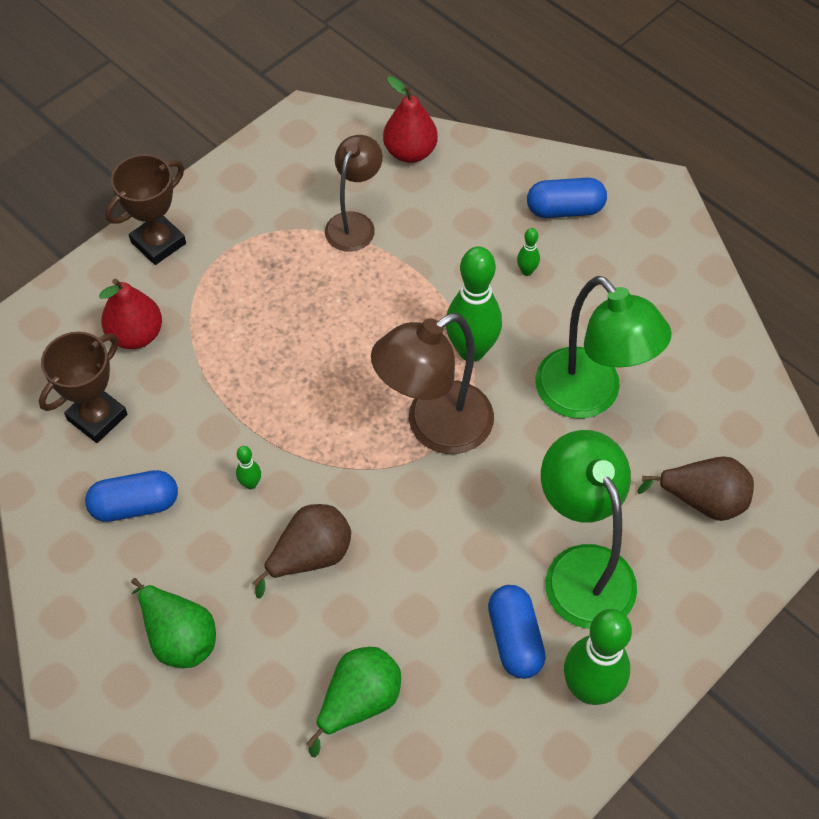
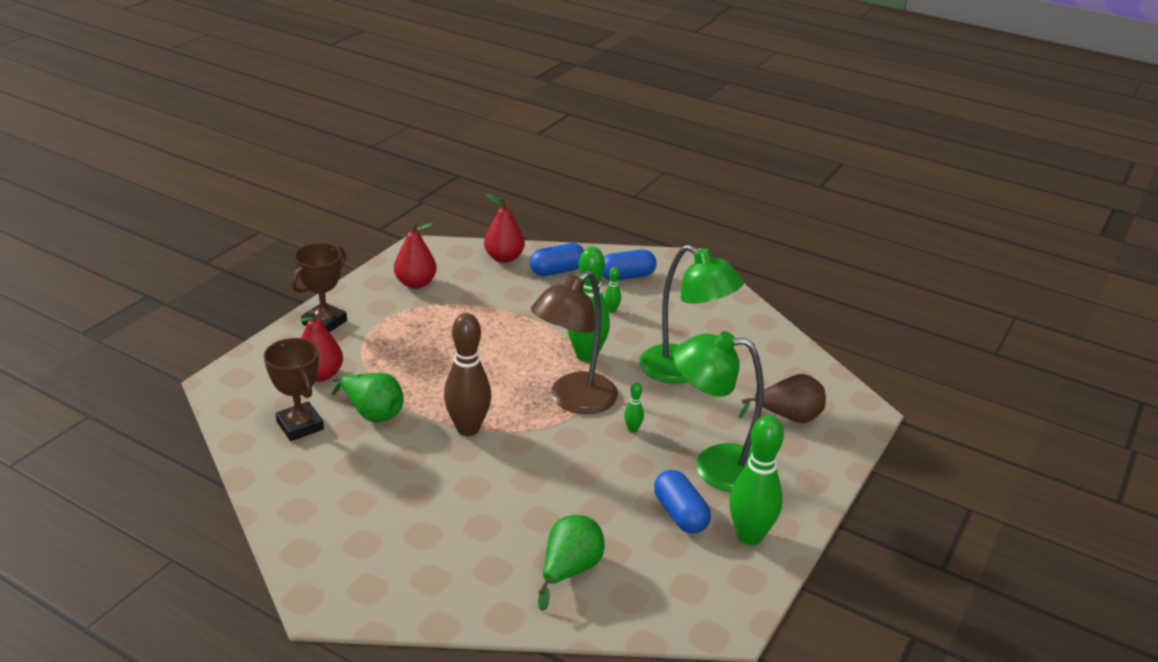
camera: 15 degrees left, 25 degrees down
brown trophy [39,332,128,443] -> brown trophy turned 60 degrees counterclockwise [264,338,324,441]
blue capsule [85,470,178,522] -> blue capsule moved to [530,243,584,276]
green pear [131,578,216,668] -> green pear moved to [332,373,403,422]
green bowling pin [236,446,261,489] -> green bowling pin moved to [624,383,644,433]
brown pear [252,504,351,599] -> none
brown lamp [325,135,383,252] -> none
green lamp [541,430,637,629] -> green lamp turned 45 degrees counterclockwise [673,331,764,492]
none -> red pear [394,222,437,289]
none -> brown bowling pin [444,313,491,436]

